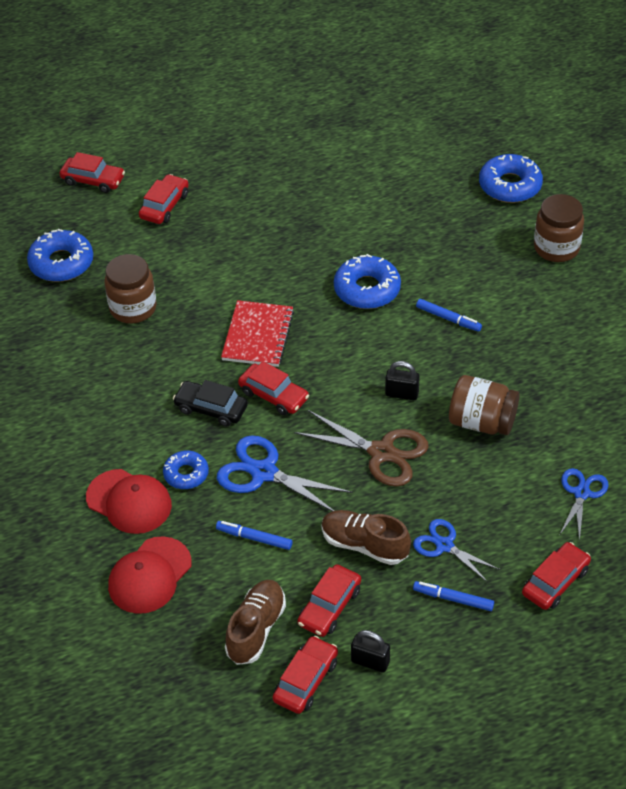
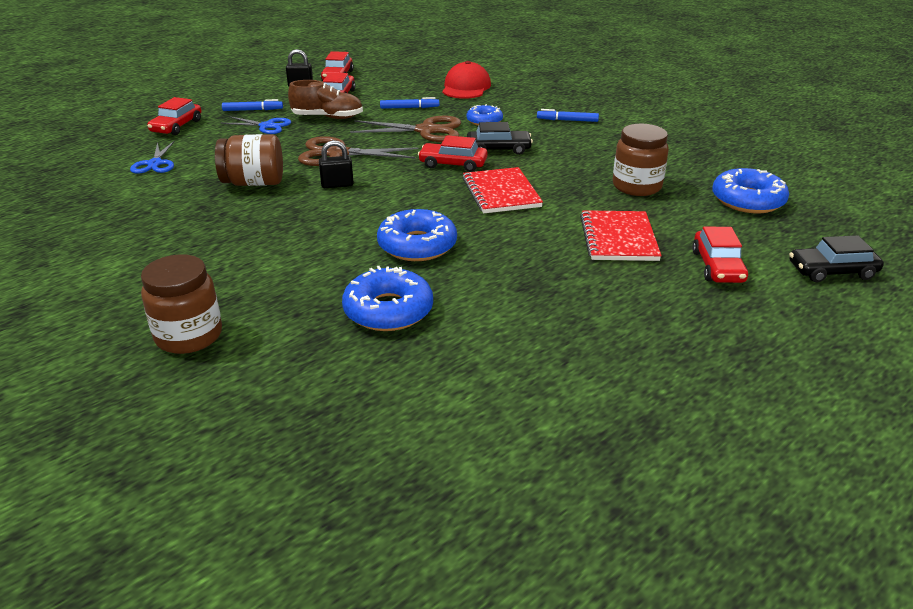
camera: 155 degrees right, 15 degrees down
red car [60,152,125,193] -> black car [789,235,884,282]
red cap [86,469,172,534] -> none
blue scissors [217,435,353,511] -> brown scissors [350,116,461,142]
brown shoe [225,580,286,665] -> none
blue marker [416,299,482,332] -> blue marker moved to [537,109,599,122]
blue donut [479,154,543,203] -> blue donut moved to [342,266,433,331]
none -> red notebook [580,210,662,261]

